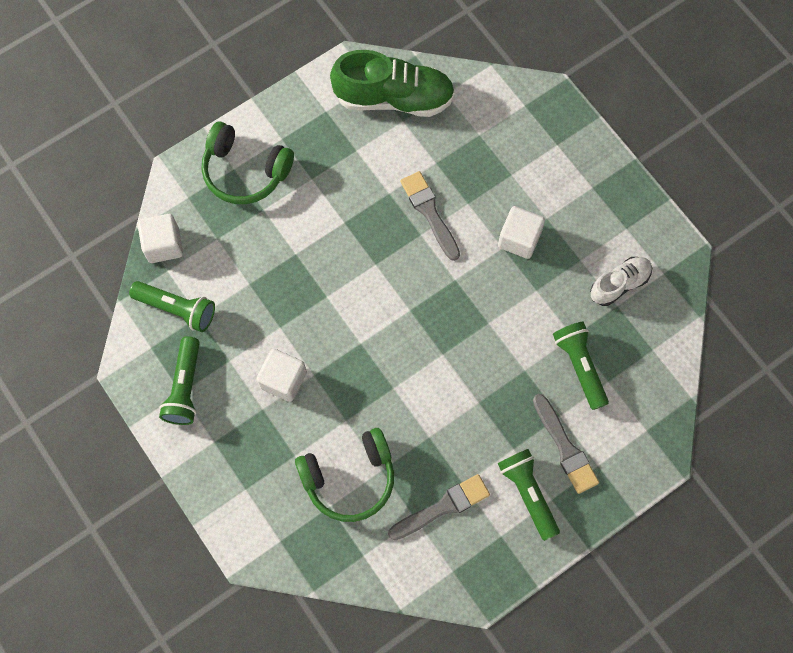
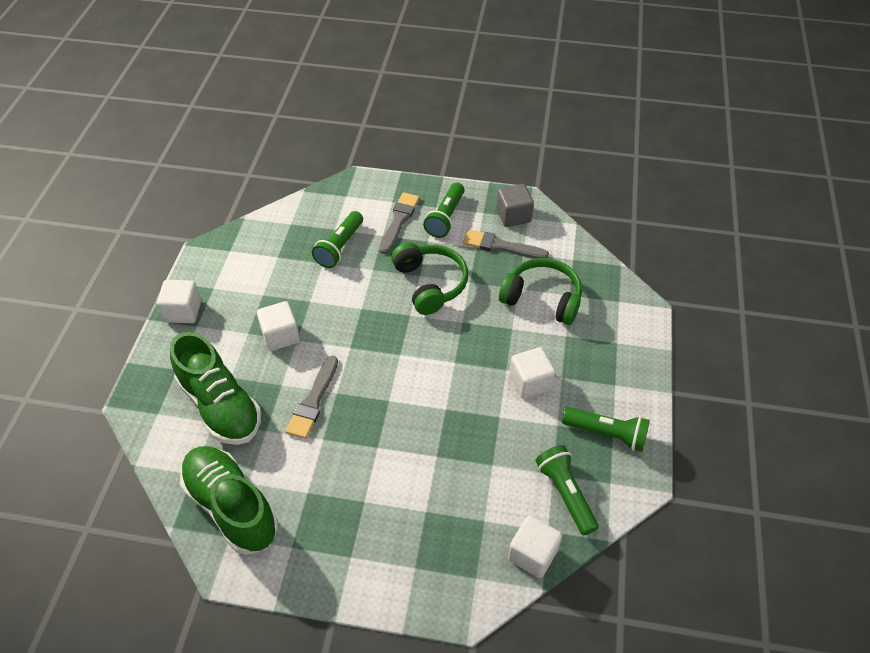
camera: 135 degrees left, 20 degrees down
green flashlight [159,336,200,425] -> green flashlight turned 60 degrees clockwise [562,407,650,452]
green headphones [201,121,294,204] -> green headphones moved to [391,242,468,315]
white shoe [590,257,652,306] -> none
none -> white cube [157,280,201,323]
none -> green shoe [170,332,261,445]
none -> grey cube [496,184,534,227]

